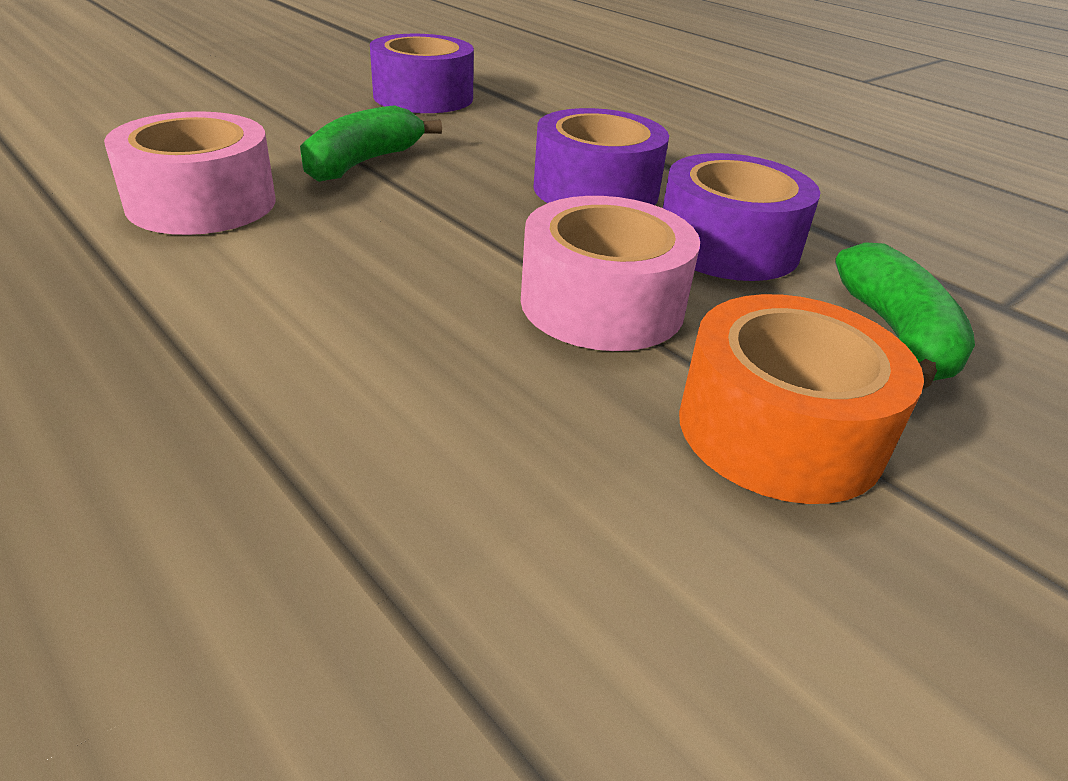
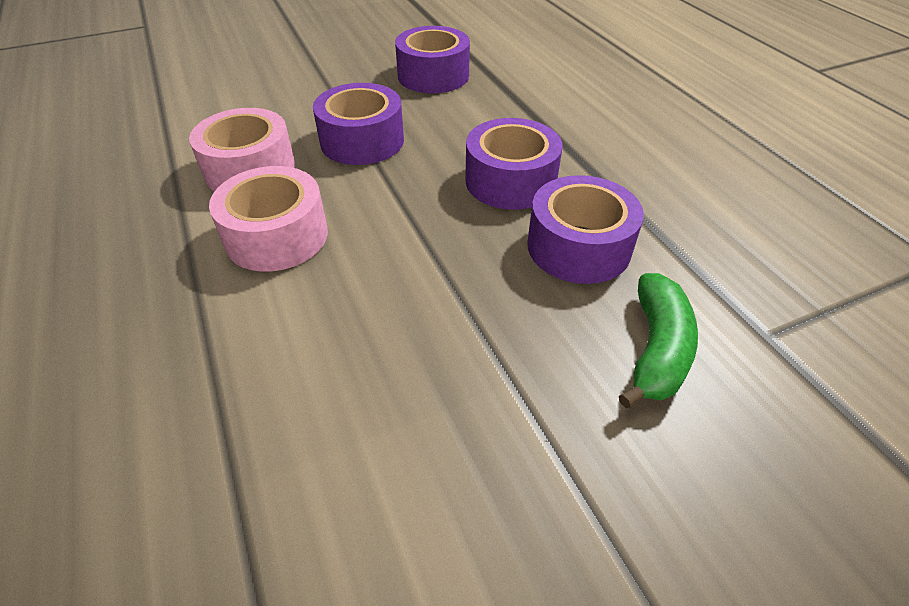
camera: 20 degrees right, 10 degrees up
green banana [300,105,442,182] -> purple tape [313,83,404,165]
pink tape [521,196,700,351] -> pink tape moved to [209,166,328,272]
orange tape [679,294,924,504] -> none

